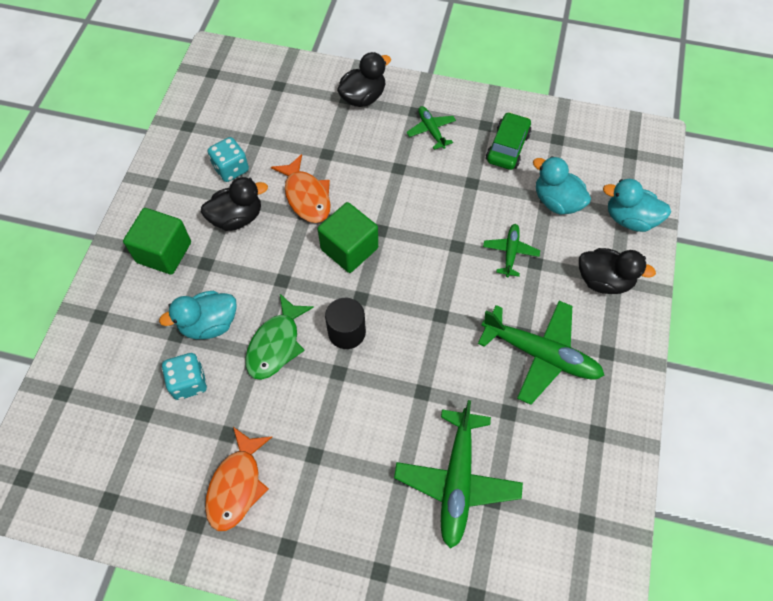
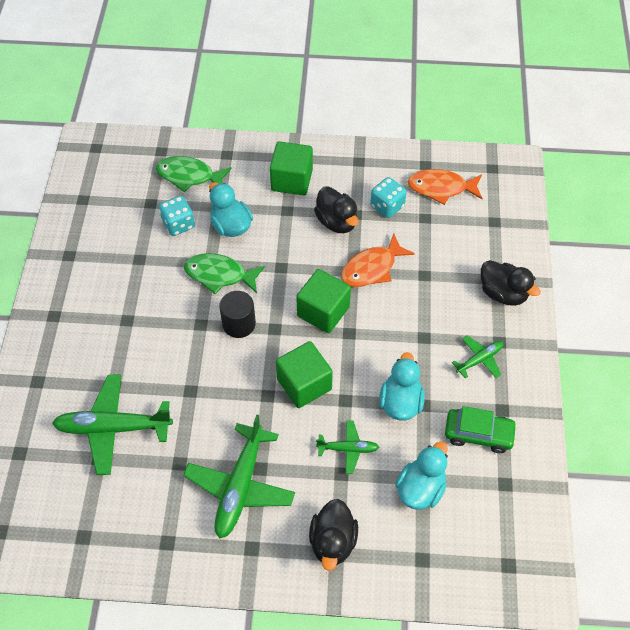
camera: 80 degrees right, 5 degrees down
orange fish [205,427,272,531] -> orange fish moved to [407,169,483,205]
turquoise duck [603,179,671,232] -> turquoise duck moved to [379,352,425,420]
none -> green fish [156,156,232,192]
none -> green cube [276,341,333,408]

